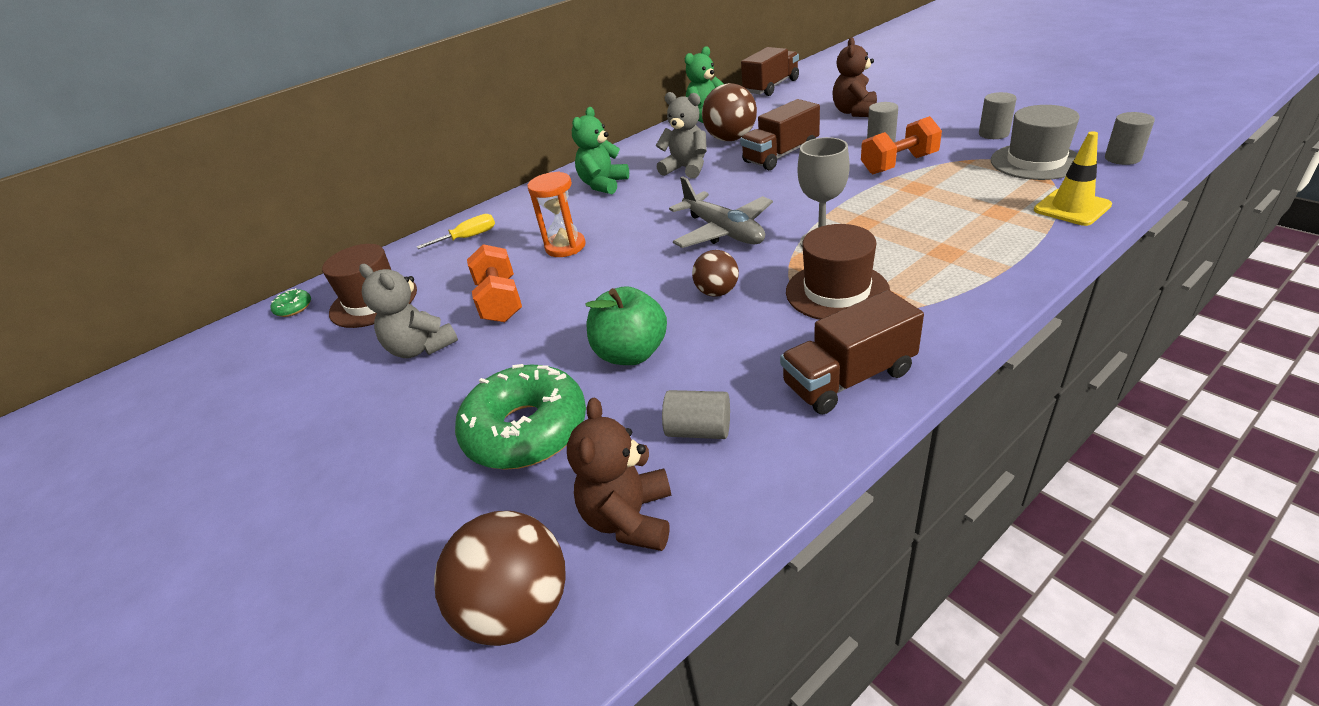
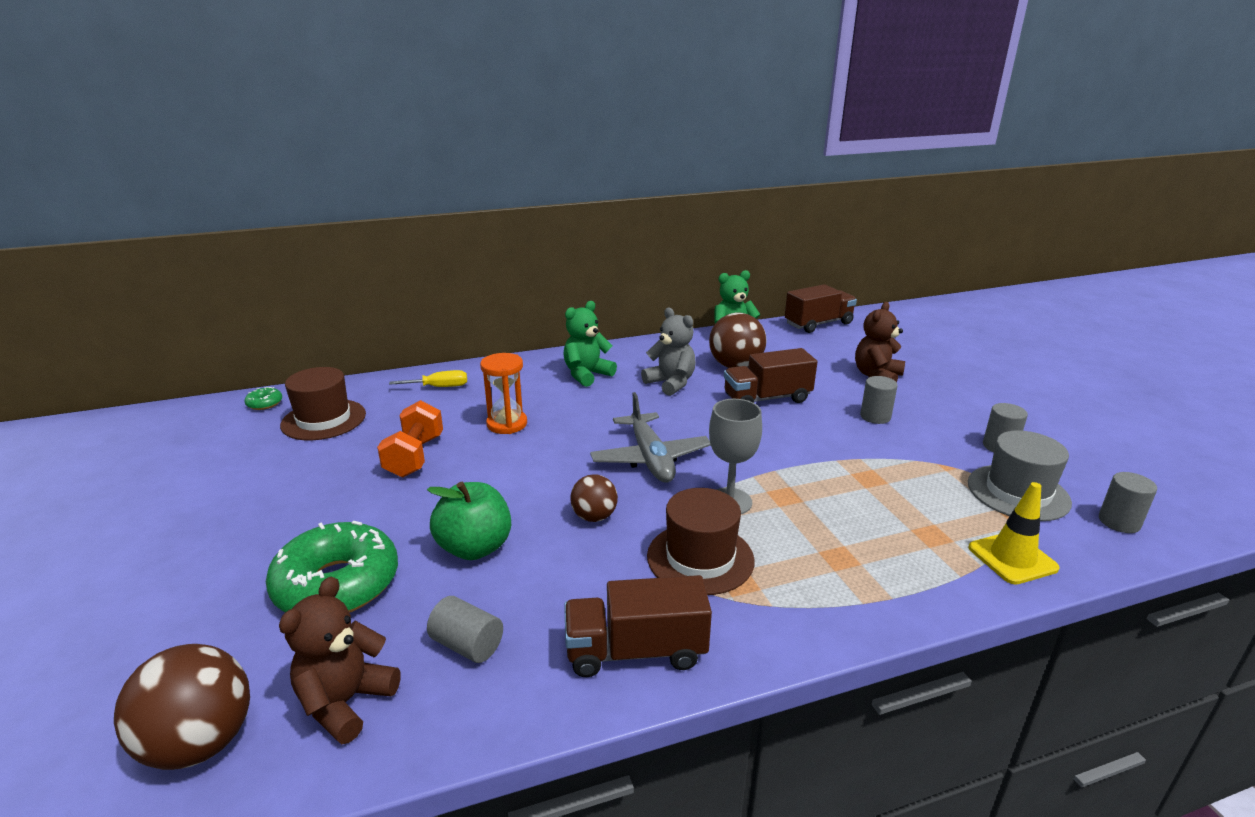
camera: 15 degrees right, 10 degrees down
grey teddy bear [359,264,458,358] -> none
orange dumbbell [861,116,942,174] -> none

